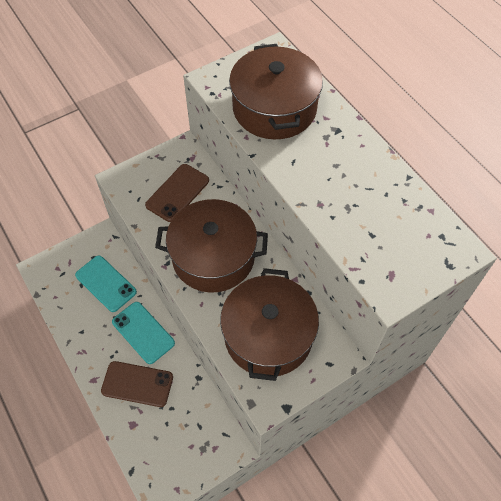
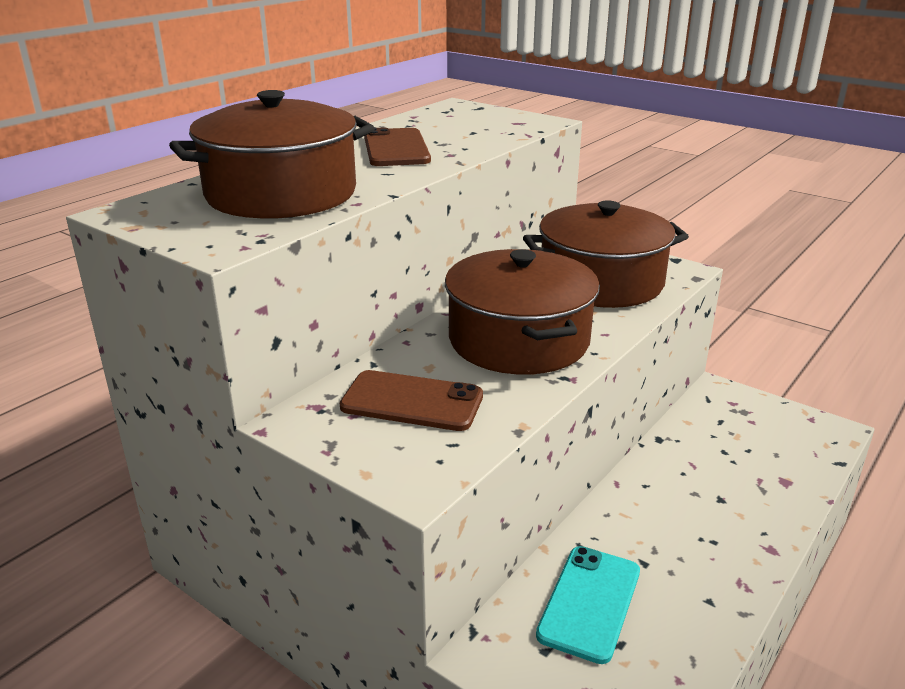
camera: 110 degrees left, 30 degrees down
brown phone [101,361,173,407] -> brown phone moved to [364,128,431,166]
turquoise phone [112,302,175,364] -> none

